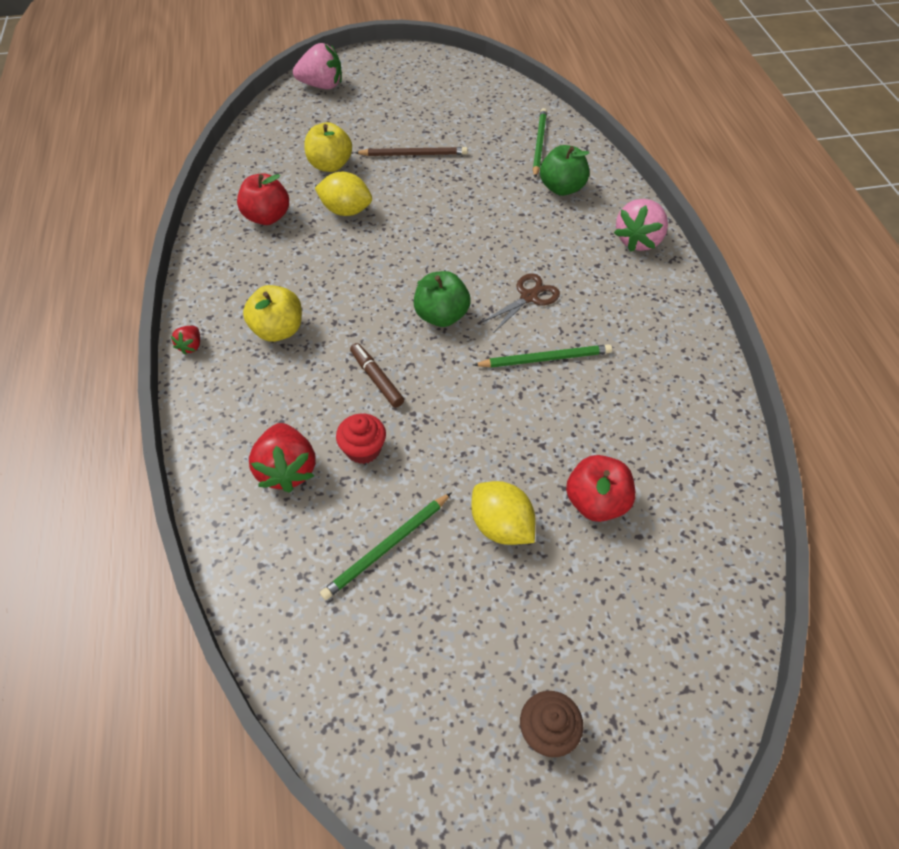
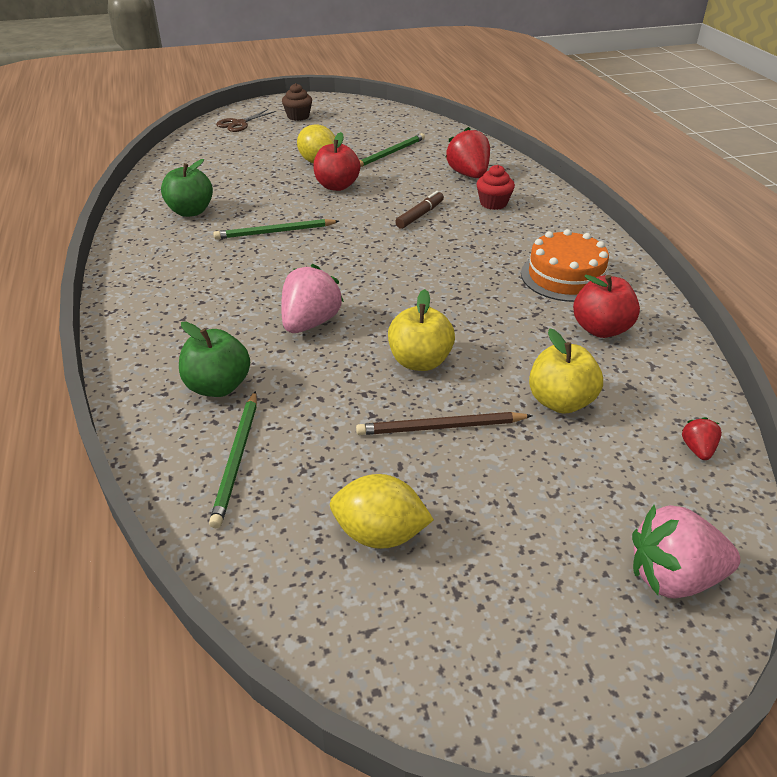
camera: 175 degrees right, 15 degrees down
red strawberry [171,326,200,355] -> red strawberry moved to [682,417,722,460]
yellow apple [243,285,302,342] -> yellow apple moved to [388,289,455,371]
yellow lemon [315,172,372,216] -> yellow lemon moved to [330,474,434,549]
red cupcake [336,413,386,464] -> red cupcake moved to [476,165,515,210]
brown marker [350,343,404,408] -> brown marker turned 105 degrees counterclockwise [395,191,444,229]
green apple [414,271,471,327] -> green apple moved to [161,159,213,217]
brown scissors [481,273,560,332] -> brown scissors moved to [216,109,276,132]
red apple [566,455,635,522] -> red apple moved to [313,132,361,191]
pink strawberry [614,199,668,252] -> pink strawberry moved to [281,264,344,333]
none -> orange cake [521,229,610,302]

